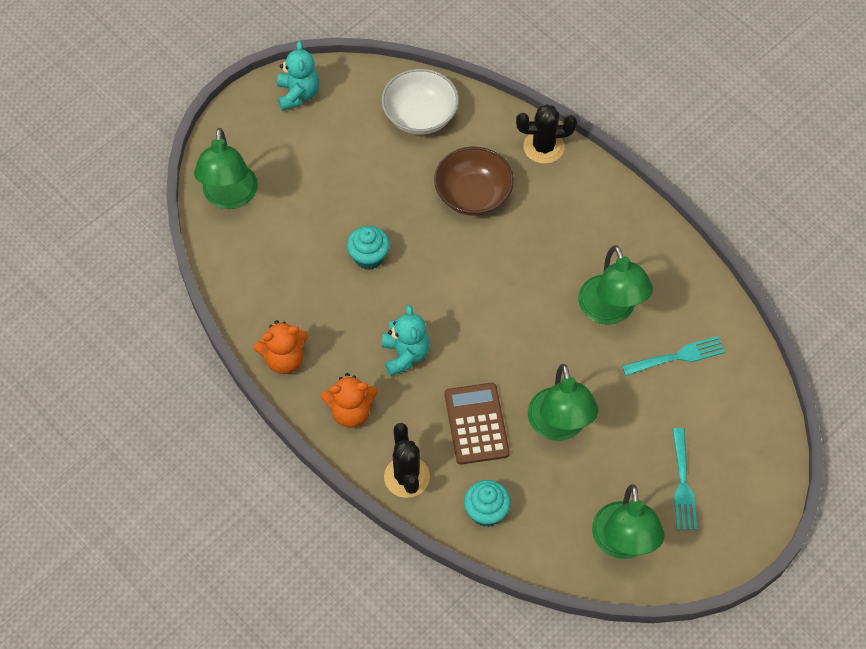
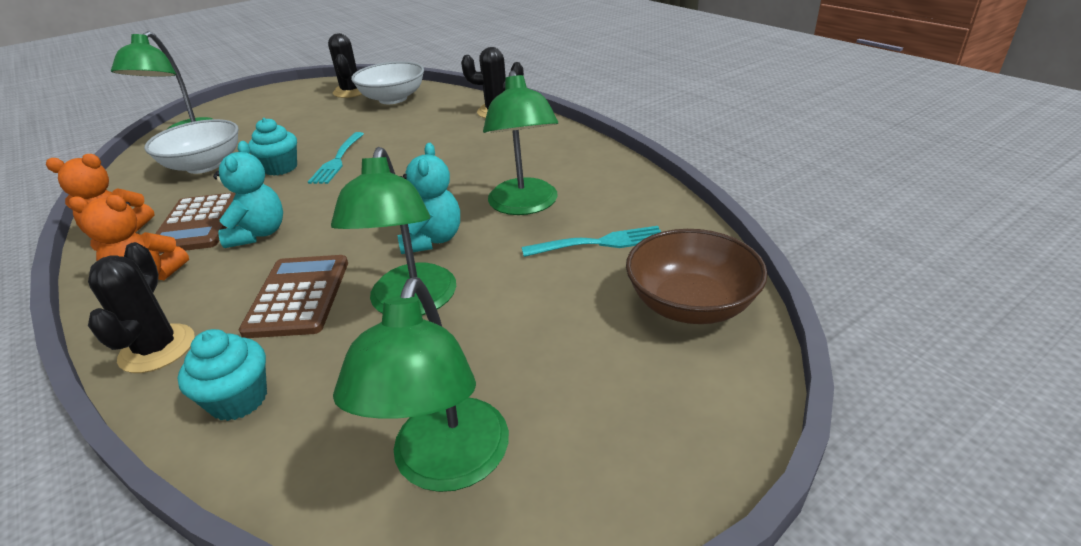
camera: 10 degrees right, 25 degrees down
turquoise teddy bear [277,41,319,111] -> turquoise teddy bear moved to [398,143,460,254]
brown bowl [434,147,514,216] -> brown bowl moved to [626,229,768,324]
turquoise fork [673,428,697,530] -> turquoise fork moved to [308,132,364,184]
none -> white bowl [144,119,239,174]
none -> brown calculator [155,192,236,254]
none -> black cactus [328,33,362,98]

